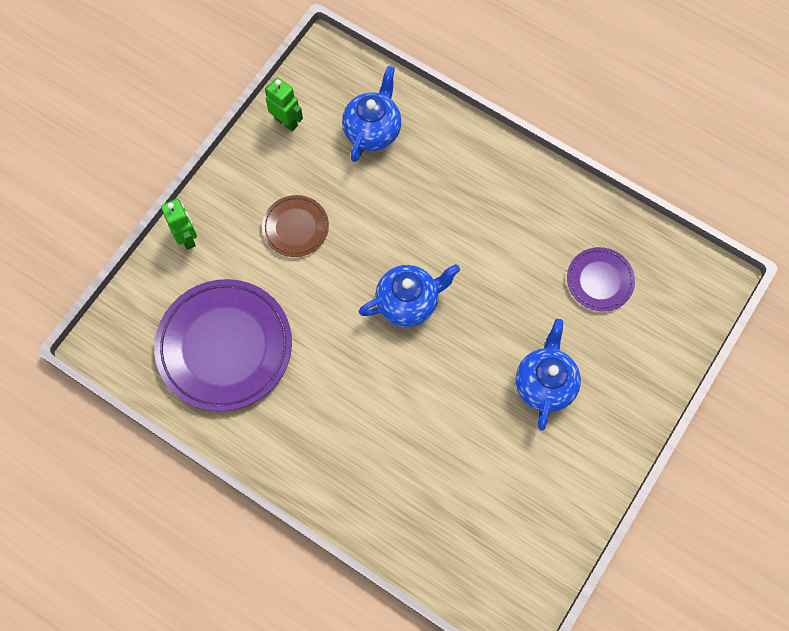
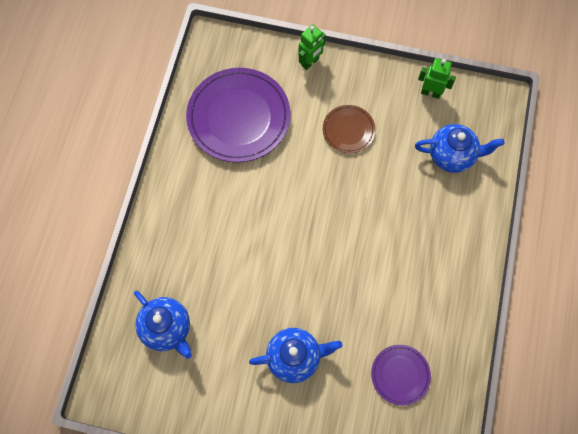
camera: 70 degrees right, 0 degrees up
green robot [265,77,303,131] -> green robot turned 90 degrees counterclockwise [418,58,456,99]
blue teapot [359,264,460,327] -> blue teapot moved to [134,291,192,359]

